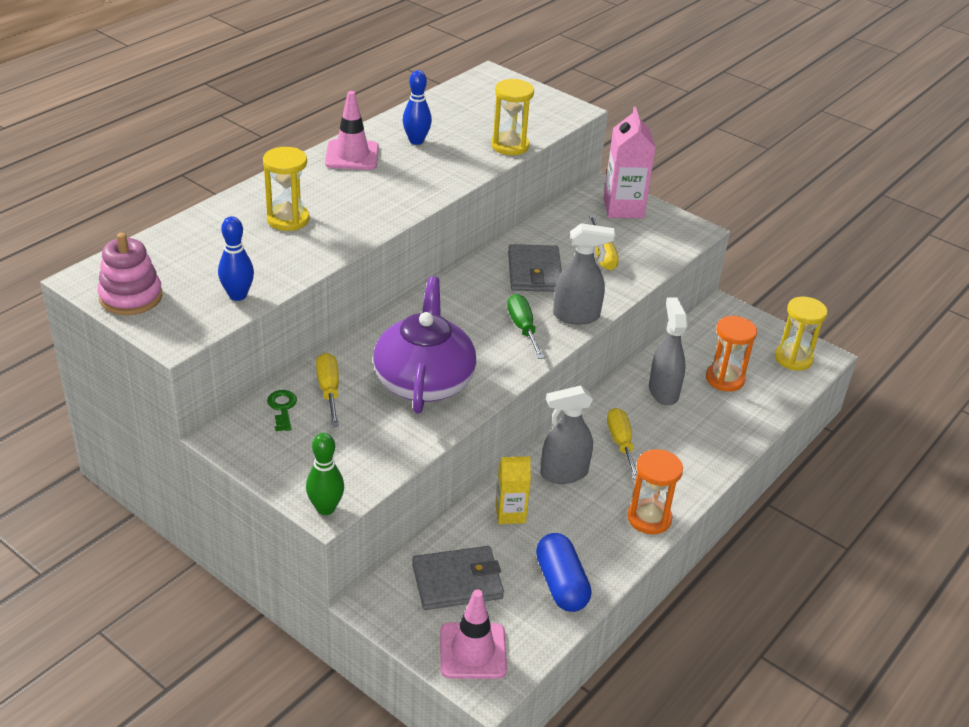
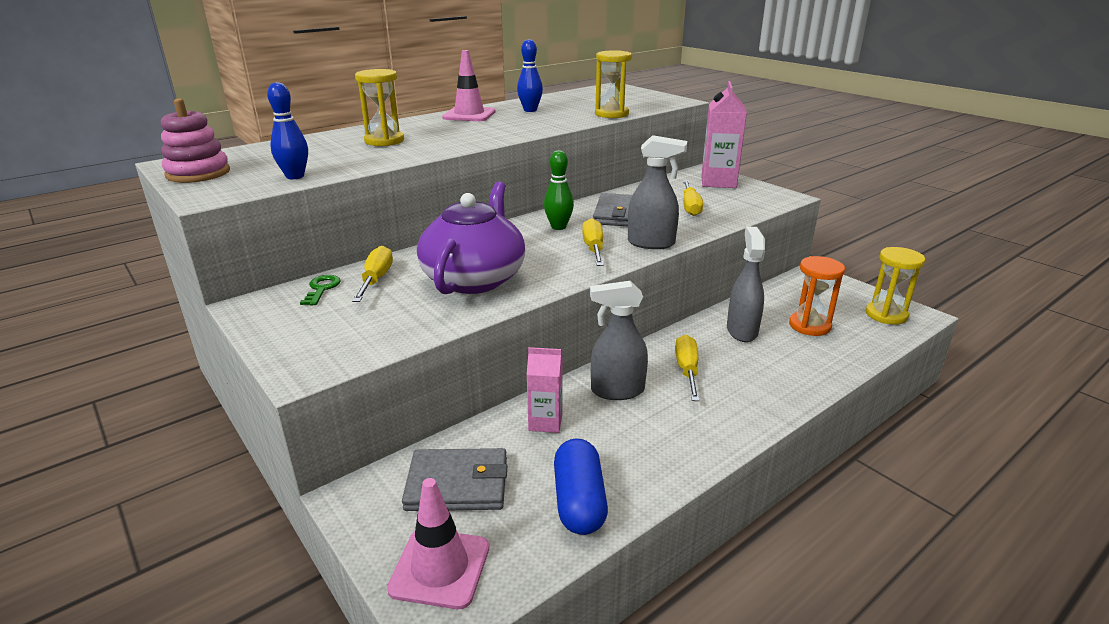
camera: 15 degrees right, 10 degrees down
green bowling pin [306,433,344,515] -> green bowling pin moved to [544,150,574,230]
yellow carton [496,456,531,524] -> pink carton [527,347,563,433]
green screwdriver [507,294,545,359] -> yellow screwdriver [582,218,604,266]
orange hourglass [627,449,683,534] -> none

